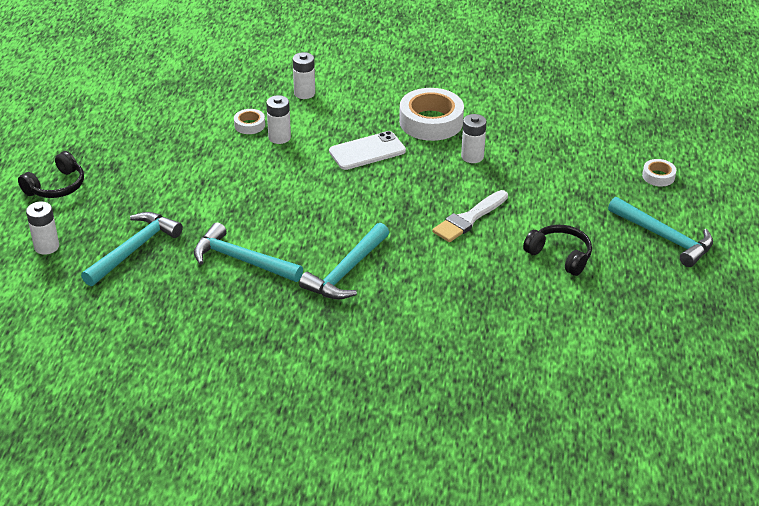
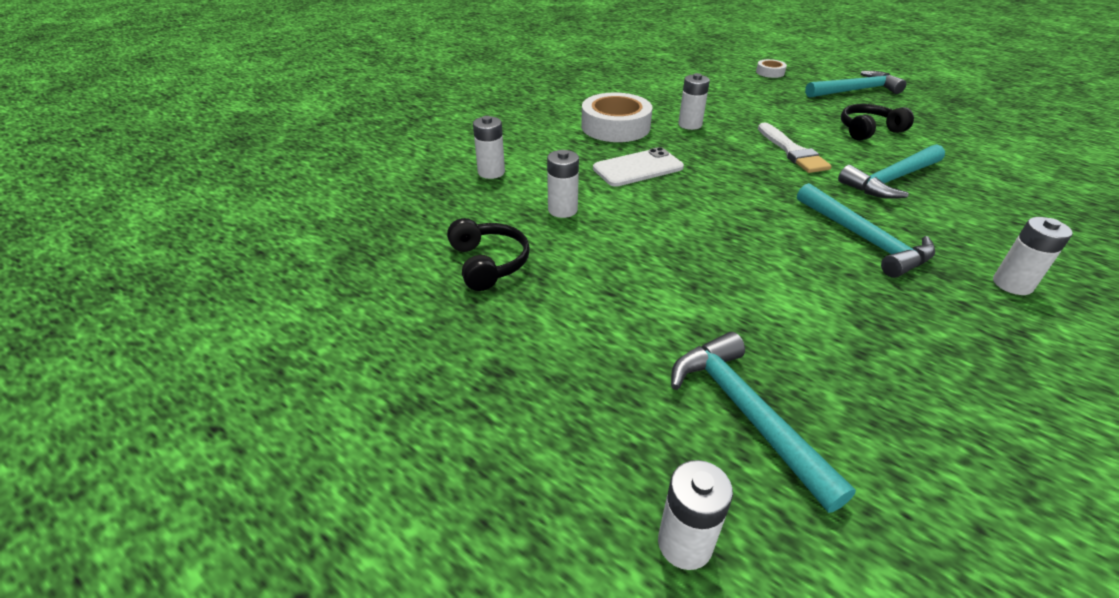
camera: 60 degrees left, 0 degrees up
black headphones [18,151,84,198] -> black headphones moved to [447,218,530,291]
turquoise hammer [194,222,303,282] -> turquoise hammer moved to [838,144,945,199]
white tape [234,109,265,134] -> none
white phone [329,131,406,170] -> white phone turned 60 degrees clockwise [593,147,684,187]
none -> white battery [993,217,1073,295]

